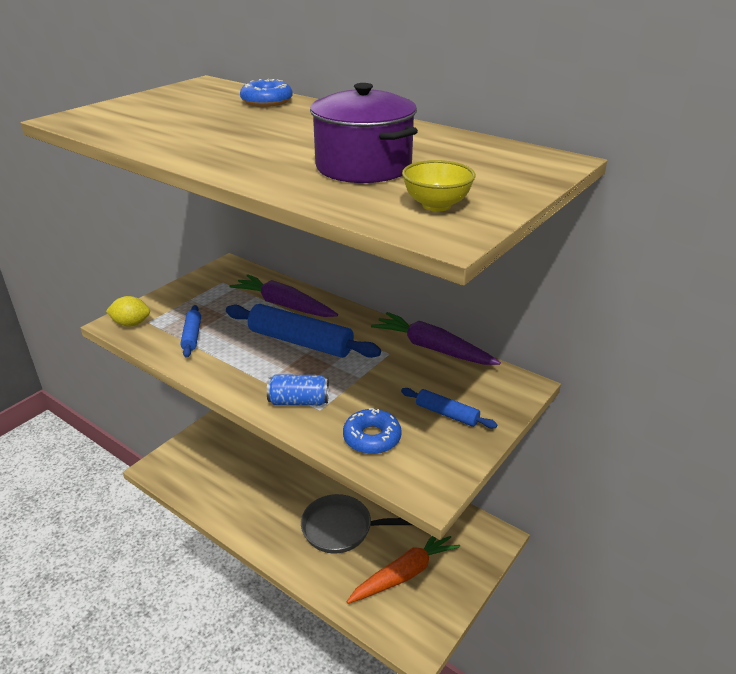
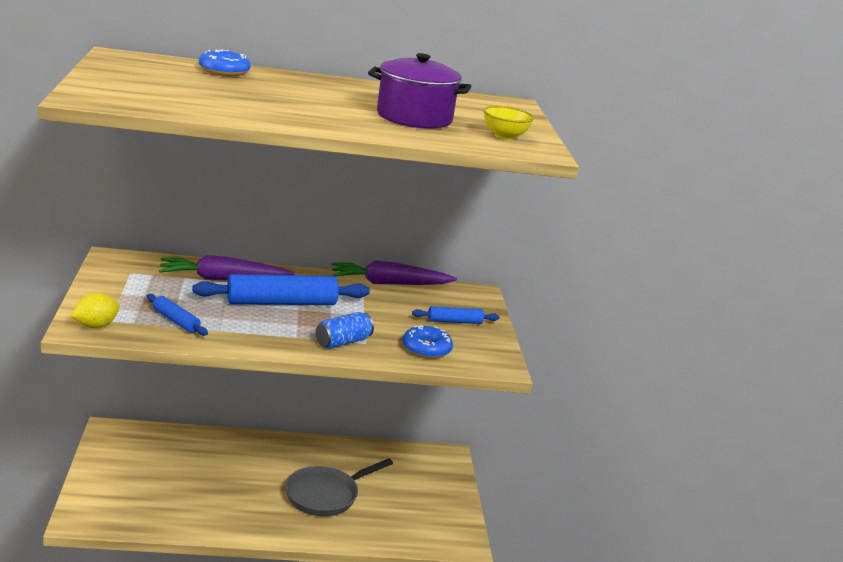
camera: 45 degrees left, 10 degrees down
orange carrot [346,536,460,604] -> none

